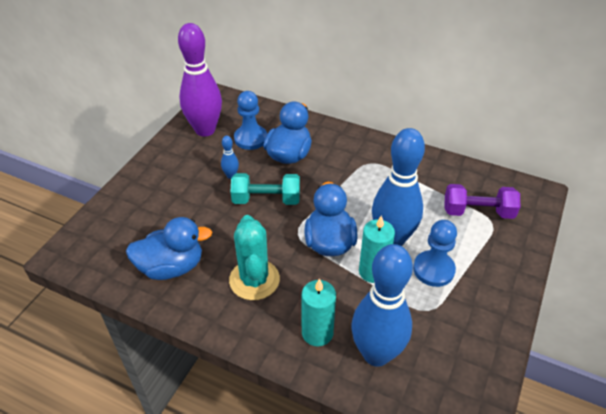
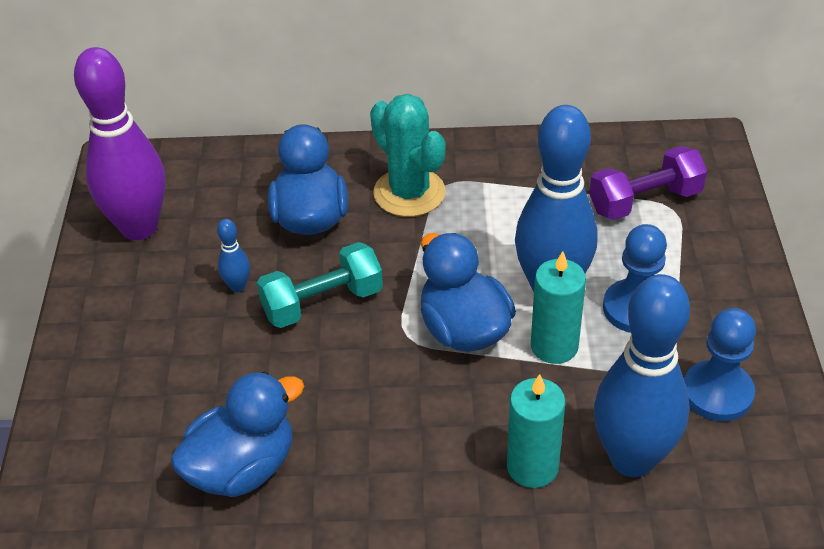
camera: 25 degrees left, 0 degrees up
turquoise cactus [229,215,280,300] -> turquoise cactus moved to [370,94,445,217]
blue pawn [234,91,267,150] -> blue pawn moved to [684,308,756,421]

